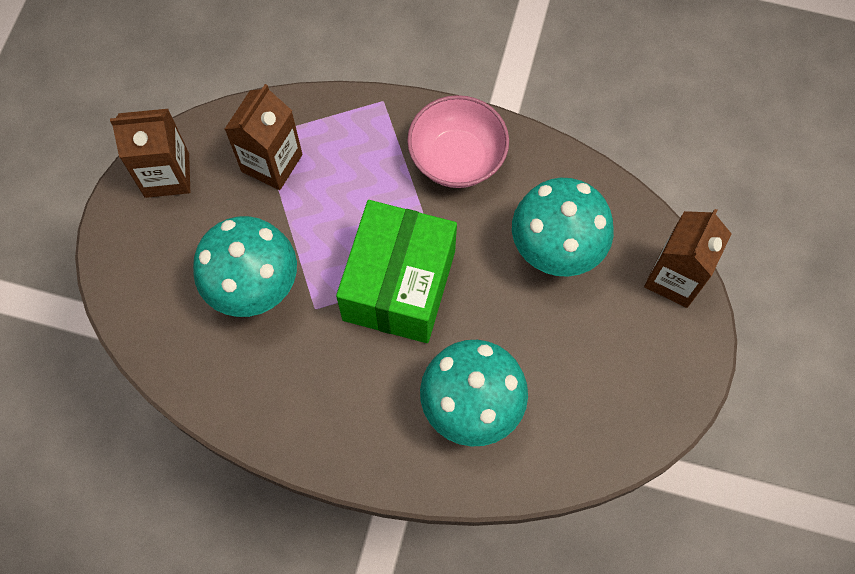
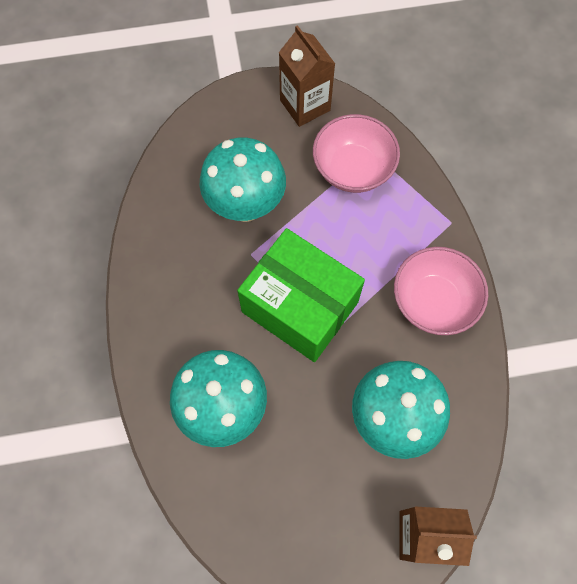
camera: 65 degrees right, 0 degrees up
brown carton [225,84,303,190] -> pink bowl [313,114,400,193]
green box [336,200,457,343] -> green box turned 45 degrees clockwise [237,228,365,362]

